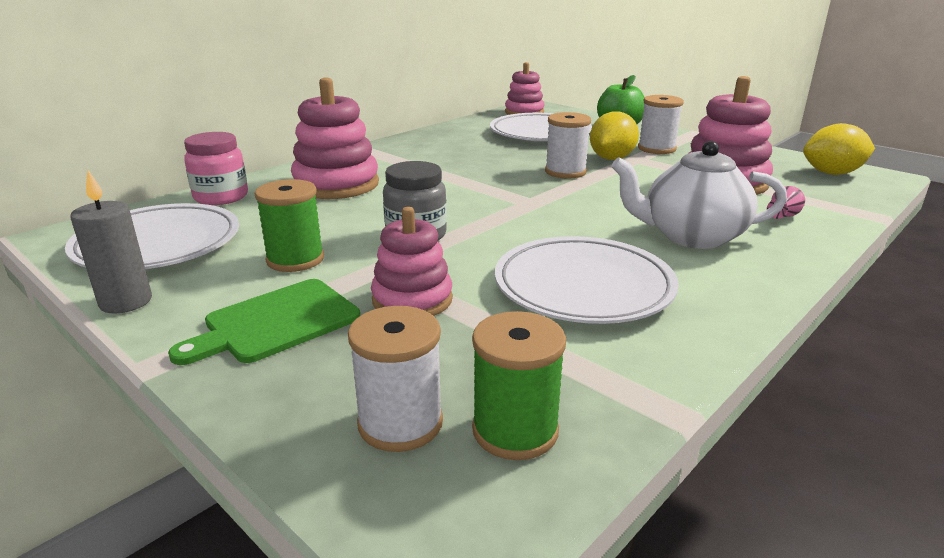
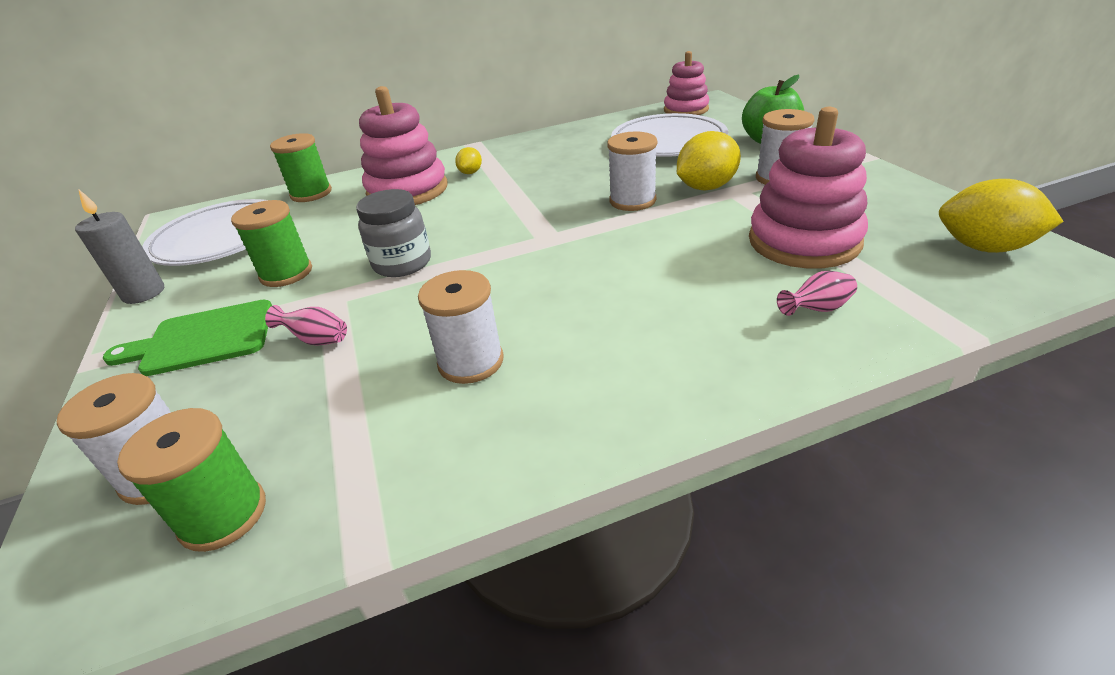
camera: 30 degrees right, 10 degrees up
pink jar [184,132,248,205] -> green spool [270,133,332,202]
pink stacking toy [371,207,453,316] -> pink vase [265,305,347,346]
white plate [495,236,679,324] -> white spool [418,270,504,384]
white teapot [611,141,787,249] -> none
none -> yellow lemon [455,147,482,174]

